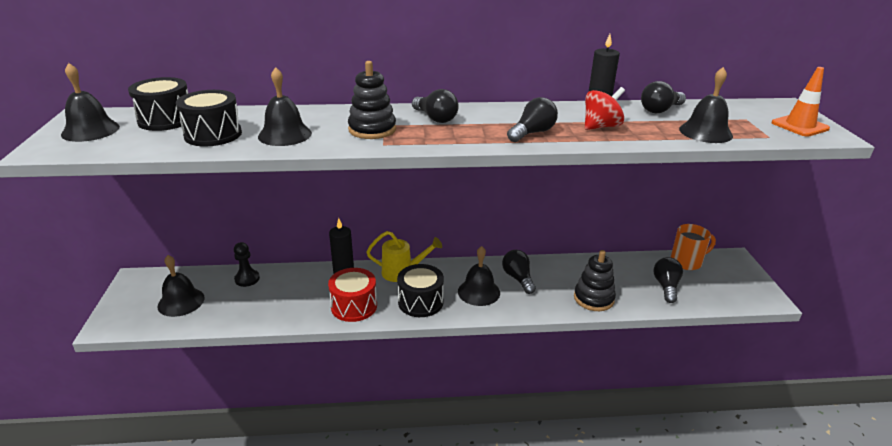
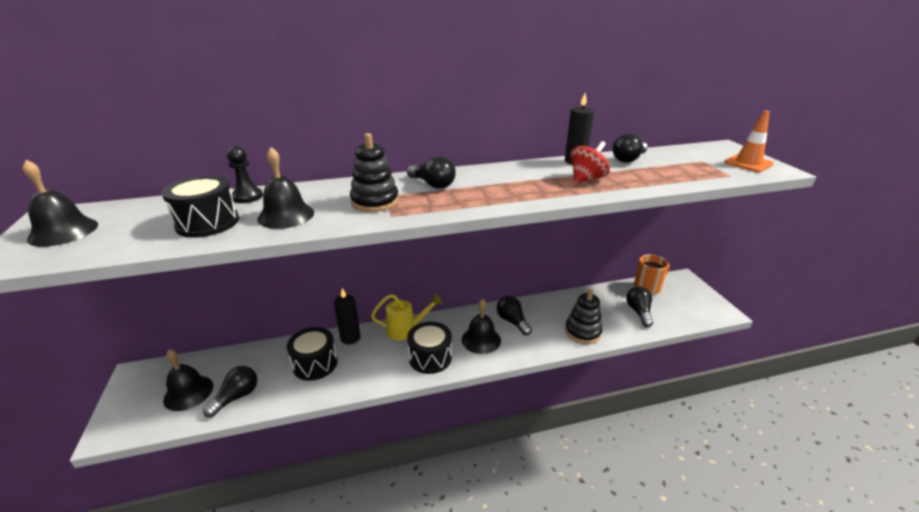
camera: 10 degrees left, 0 degrees up
black drum [128,77,188,131] -> black drum moved to [287,327,337,381]
black pawn [234,242,260,287] -> black pawn moved to [227,146,263,203]
red drum [328,268,377,322] -> none
black light bulb [507,97,558,142] -> black light bulb moved to [203,366,257,418]
black bell [679,67,733,143] -> none

